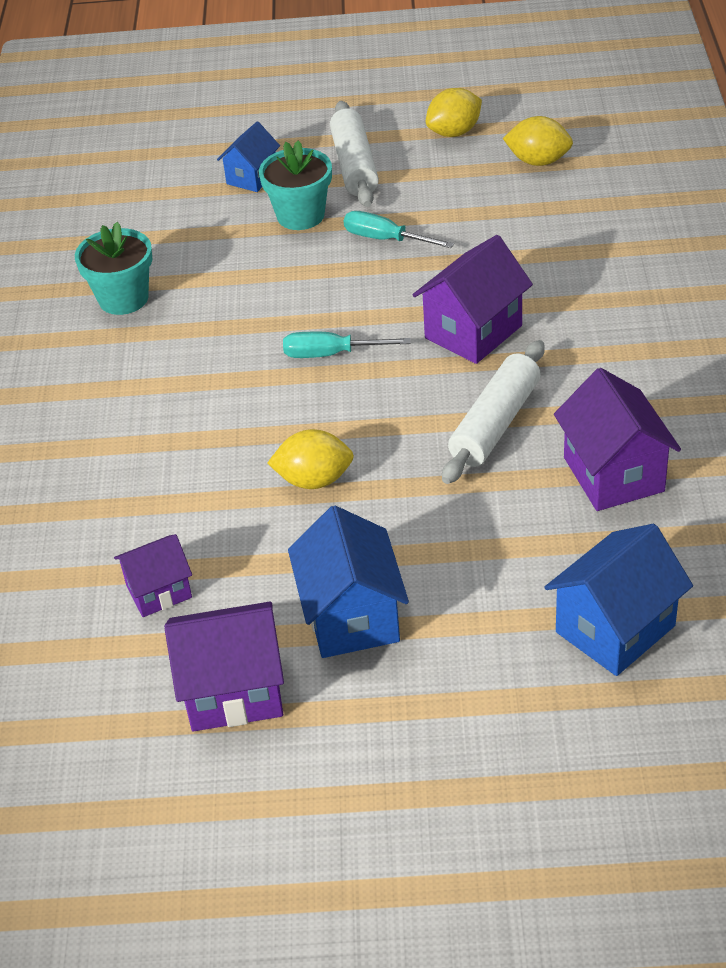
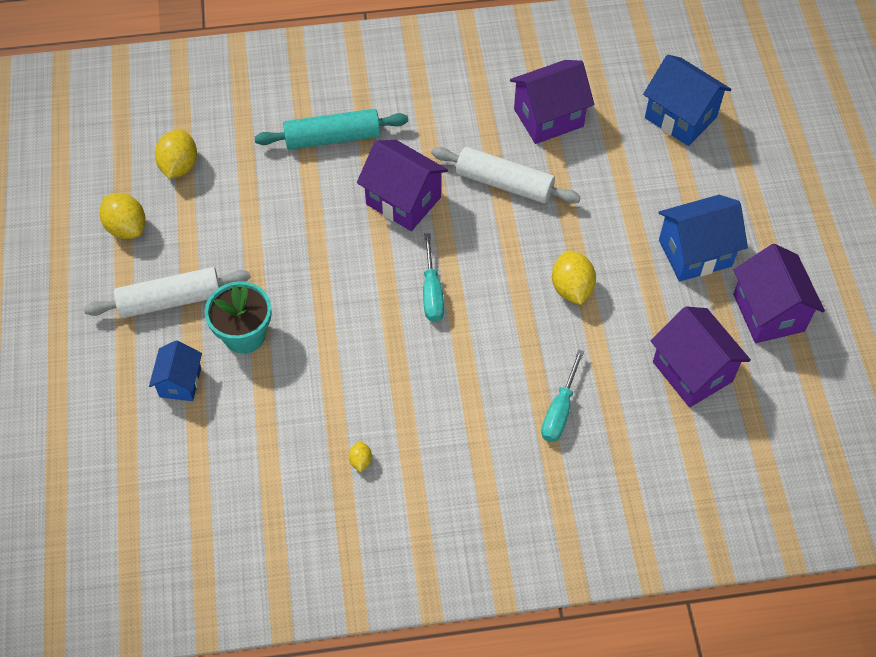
camera: 100 degrees left, 15 degrees up
turquoise flower pot [75,222,152,315] -> yellow lemon [349,441,372,472]
purple house [114,534,192,617] -> purple house [651,306,751,407], size x1.61
blue house [217,121,280,192] -> blue house turned 75 degrees clockwise [149,340,202,401]
turquoise screwdriver [344,211,454,248] -> turquoise screwdriver moved to [541,349,584,442]
none -> turquoise rolling pin [254,109,408,150]

